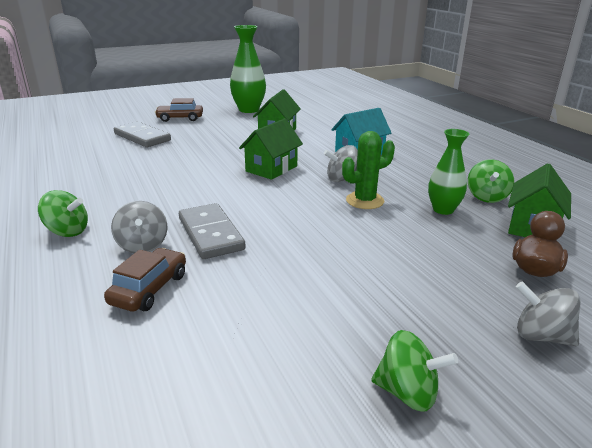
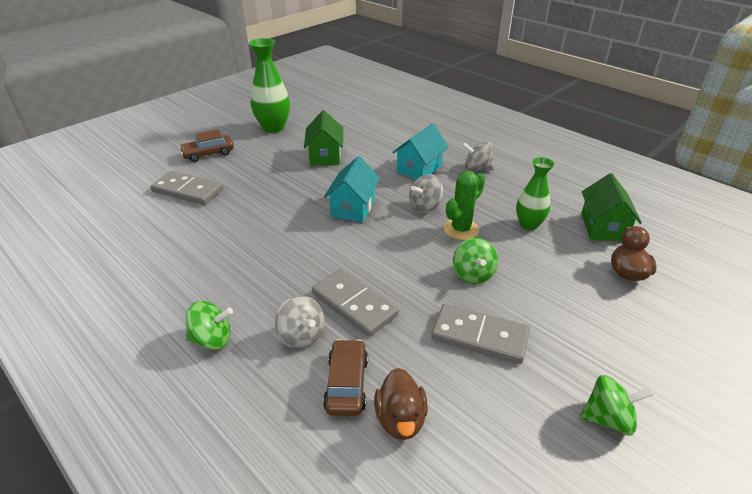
camera: 20 degrees left, 10 degrees up
green house [239,118,303,180] -> turquoise house [324,156,380,222]
green spinning top [468,160,514,203] -> green spinning top moved to [453,238,498,284]
grey spinning top [516,281,580,346] -> grey spinning top moved to [462,142,495,171]
none -> brown duck [374,368,428,440]
none -> grey domino [431,304,530,364]

